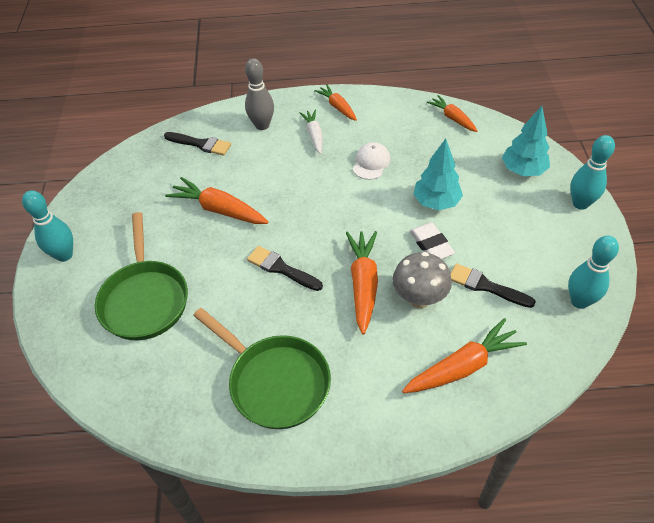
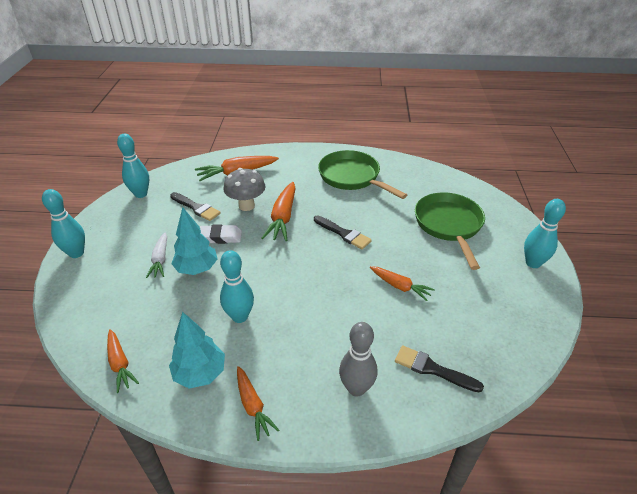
camera: 175 degrees left, 10 degrees down
orange carrot [165,177,268,224] -> orange carrot [370,266,435,301], size x0.64
white carrot [300,110,323,154] -> white carrot moved to [146,232,167,278]
white cap [353,142,391,180] -> turquoise bowling pin [220,250,254,323]
white eraser [410,222,455,259] -> white eraser turned 75 degrees counterclockwise [199,224,242,244]
turquoise tree [502,106,550,176] -> turquoise tree moved to [169,312,225,389]

